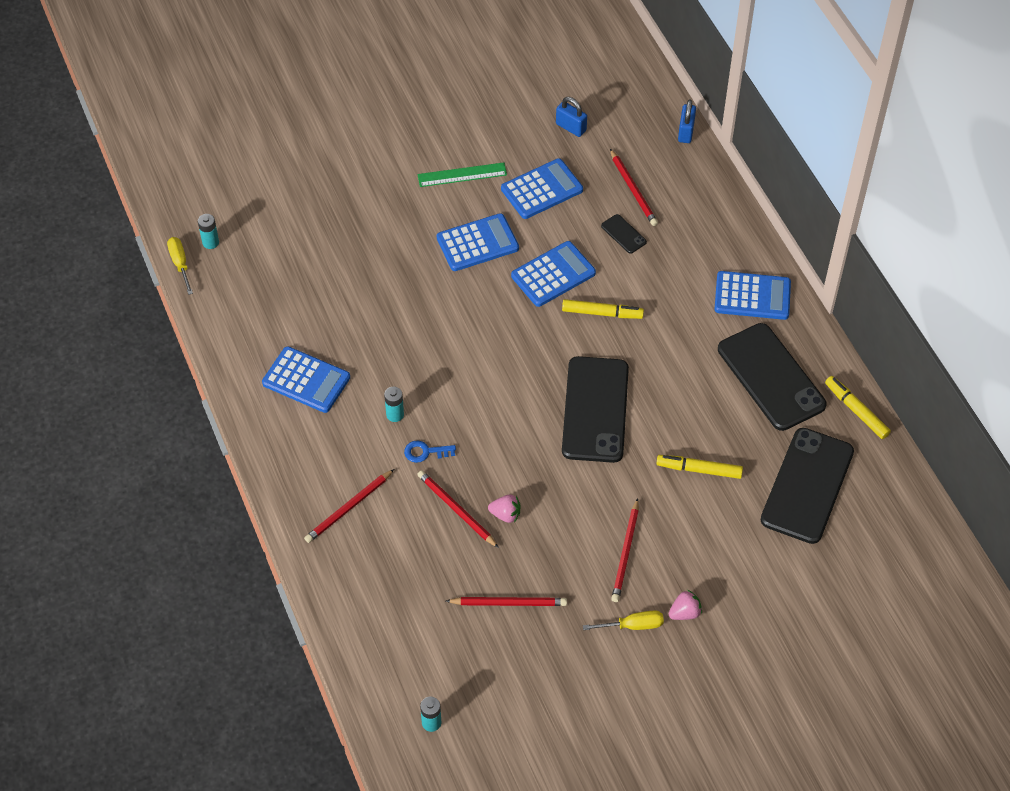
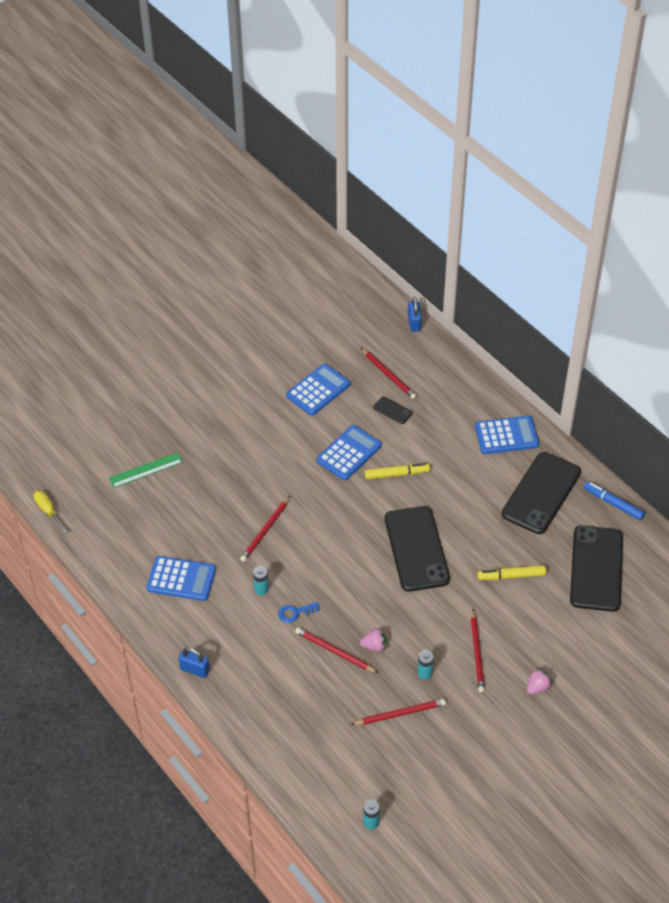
camera: 15 degrees left, 5 degrees down
turquoise battery [198,214,219,249] -> turquoise battery moved to [417,650,434,680]
red pencil [304,469,394,543] -> red pencil moved to [240,496,290,562]
green ruler [418,162,507,187] -> green ruler moved to [109,452,183,488]
blue calculator [437,213,519,271] -> none
blue padlock [556,97,587,137] -> blue padlock moved to [178,647,210,678]
yellow screwdriver [583,610,664,630] -> none
black phone [718,323,826,431] -> black phone turned 75 degrees clockwise [502,452,581,534]
yellow marker [825,376,891,439] -> blue marker [584,482,645,521]

